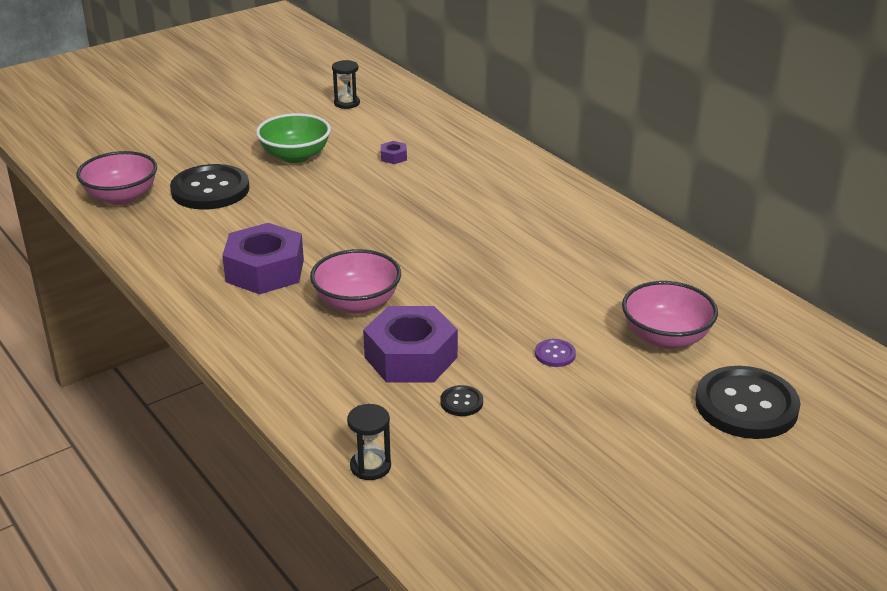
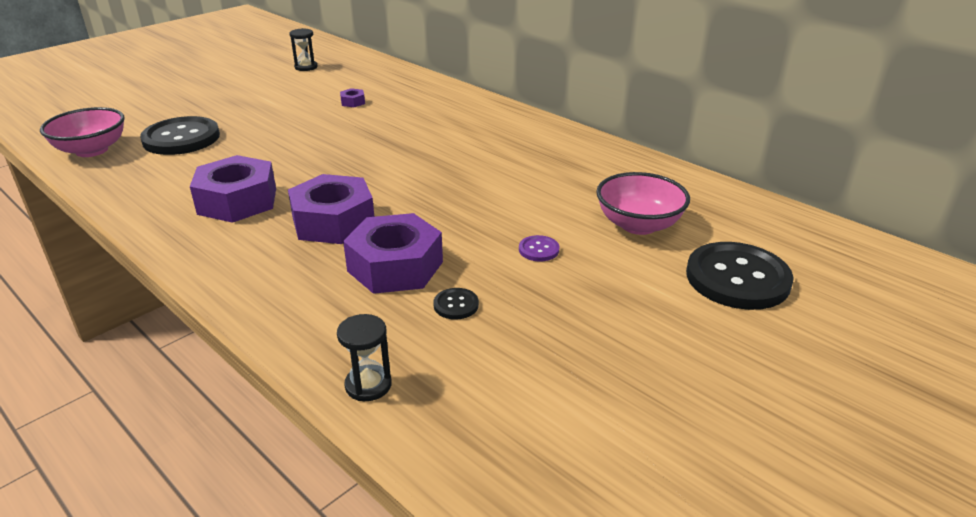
camera: 10 degrees left, 0 degrees up
green bowl [256,113,331,163] -> none
pink bowl [310,249,401,314] -> purple nut [288,174,374,244]

